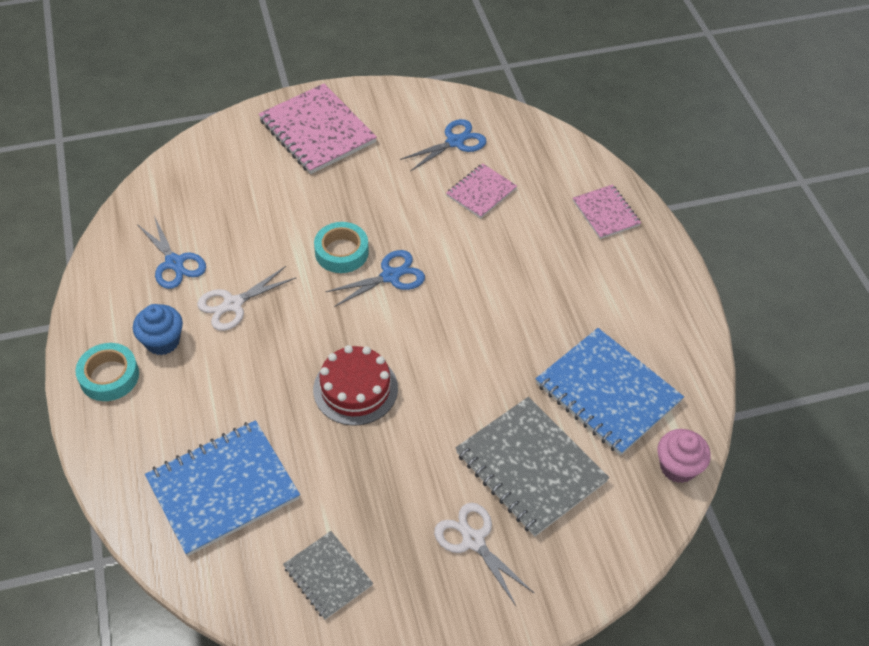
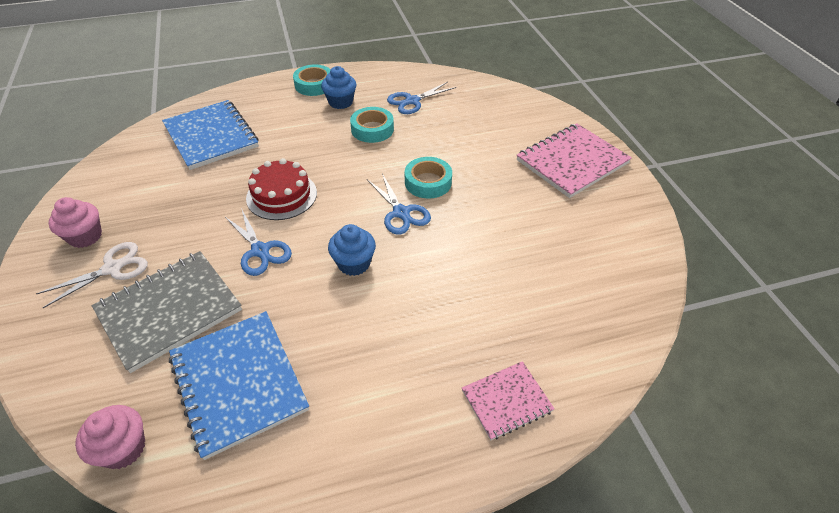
camera: 90 degrees right, 5 degrees down
white scissors [197,266,296,331] -> turquoise tape [350,107,394,143]
grey notebook [283,531,373,620] -> none
blue scissors [400,119,487,171] -> blue scissors moved to [225,208,292,276]
pink notebook [446,164,517,219] -> none
blue notebook [536,328,684,455] -> blue notebook turned 75 degrees counterclockwise [169,311,309,460]
none -> pink cupcake [48,197,102,248]
none -> blue cupcake [328,224,376,276]

